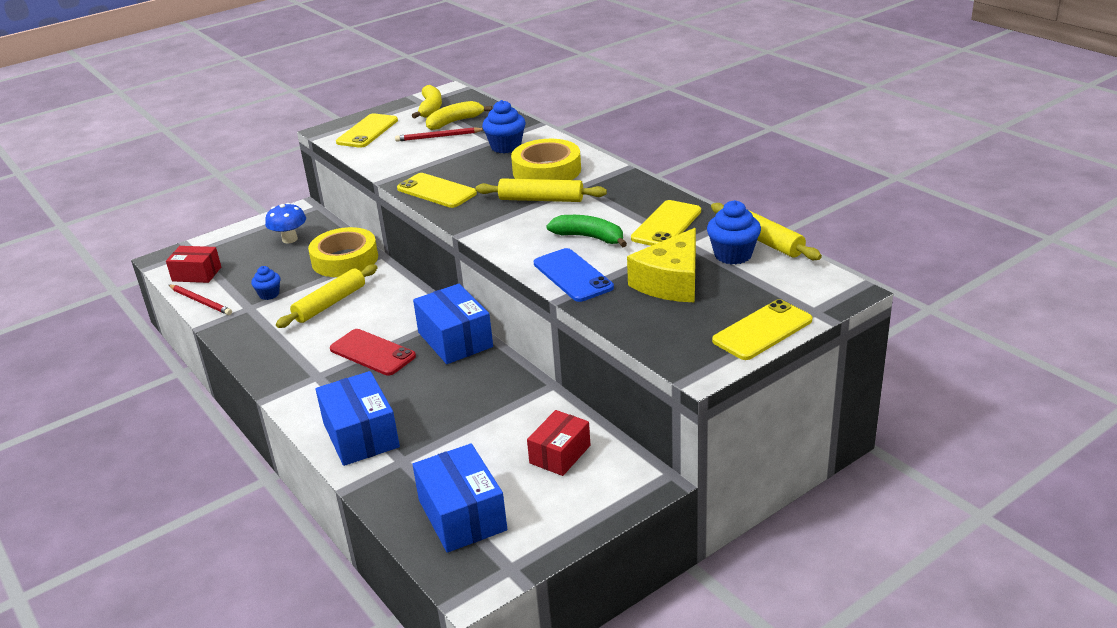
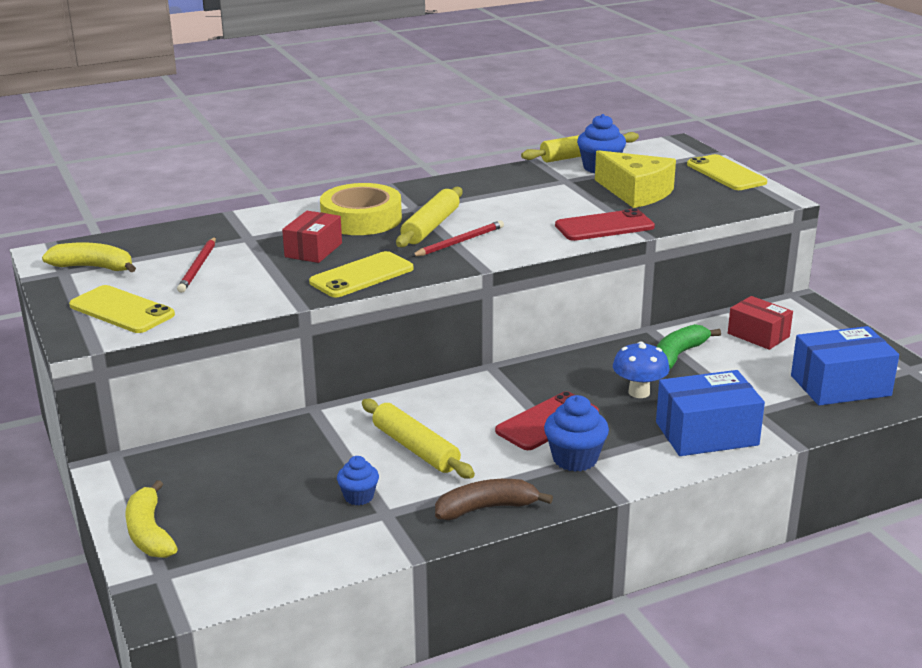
camera: 80 degrees left, 5 degrees down
red box [166,246,221,283] -> red box moved to [282,211,342,263]
red pencil [169,285,232,315] -> red pencil moved to [412,220,504,256]
blue mushroom [265,203,306,244] -> blue mushroom moved to [613,342,670,398]
yellow tape [308,227,378,277] -> none
blue box [413,284,493,364] -> none
yellow banana [426,101,492,130] -> yellow banana moved to [125,480,178,558]
blue cupcake [482,100,526,153] -> blue cupcake moved to [544,395,609,472]
blue phone [534,248,614,302] -> red phone [555,208,655,241]
green banana [546,215,627,247] -> green banana moved to [657,324,721,369]
yellow phone [631,200,701,246] -> none
none -> brown banana [435,479,553,520]

